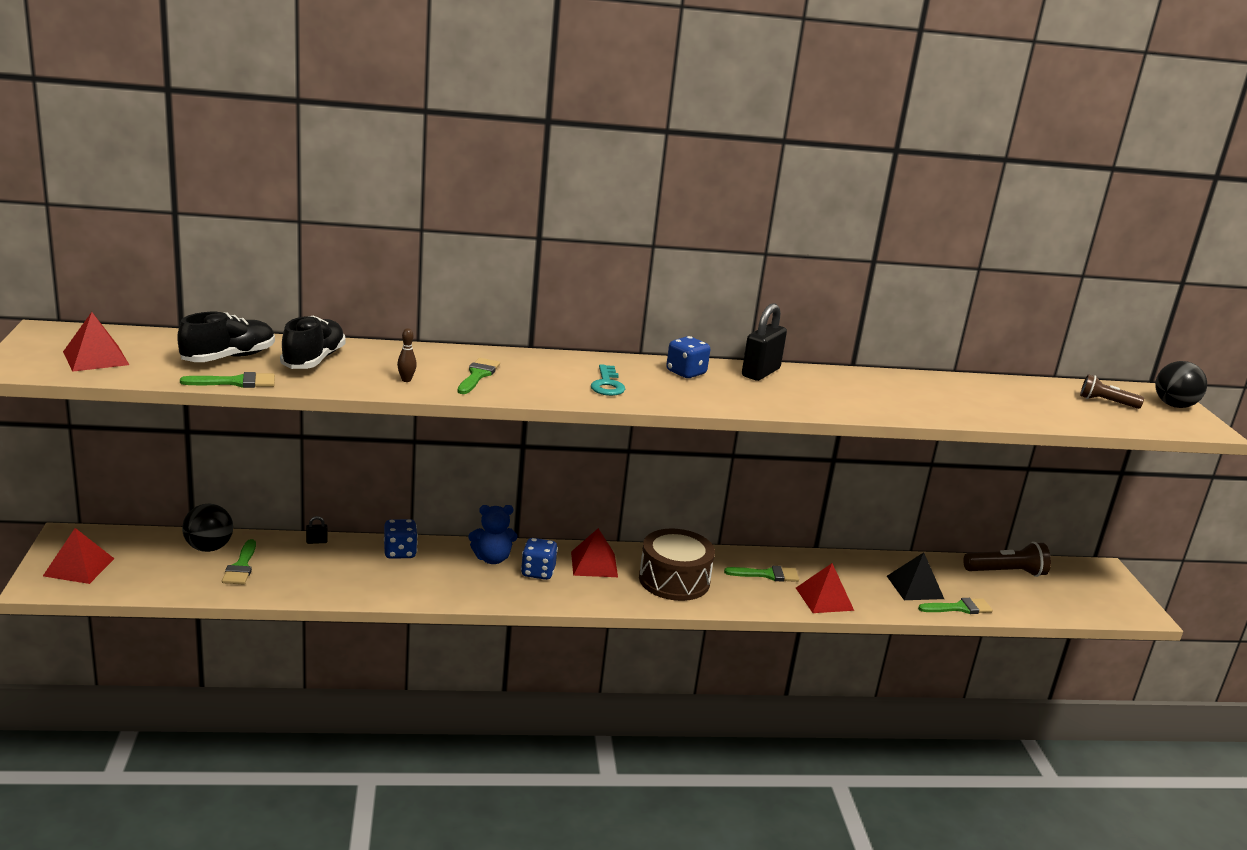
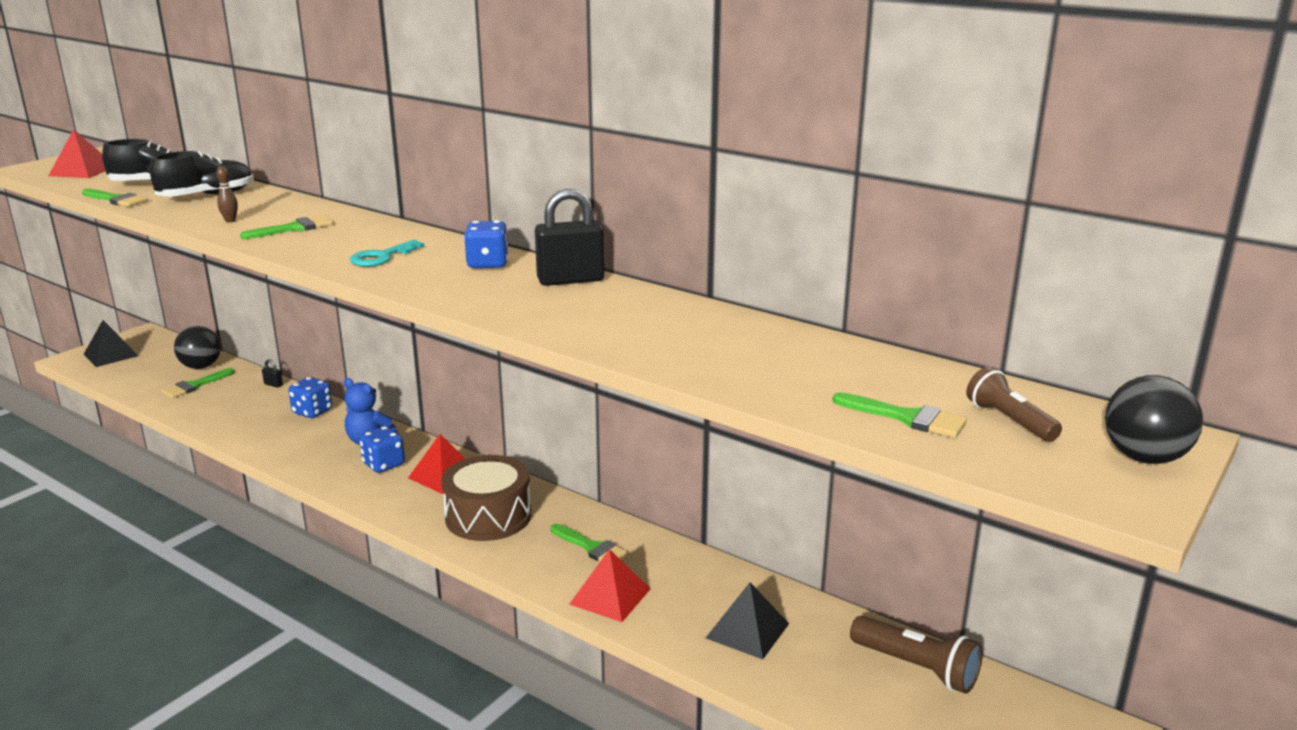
camera: 45 degrees right, 0 degrees up
red pyramid [43,528,115,584] -> black pyramid [84,320,138,367]
green brush [918,598,993,614] -> green brush moved to [833,392,967,438]

